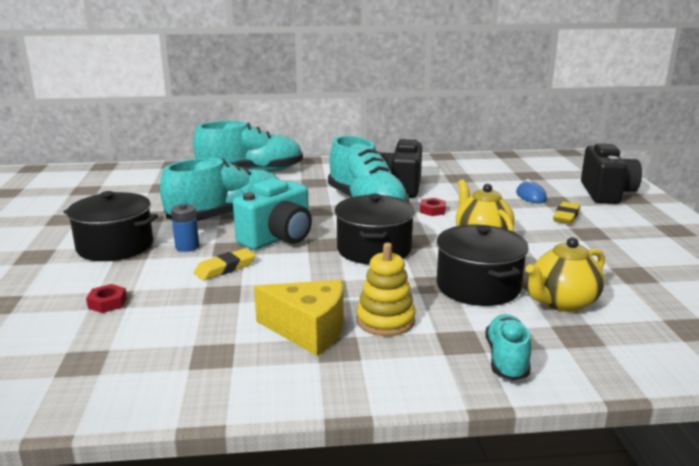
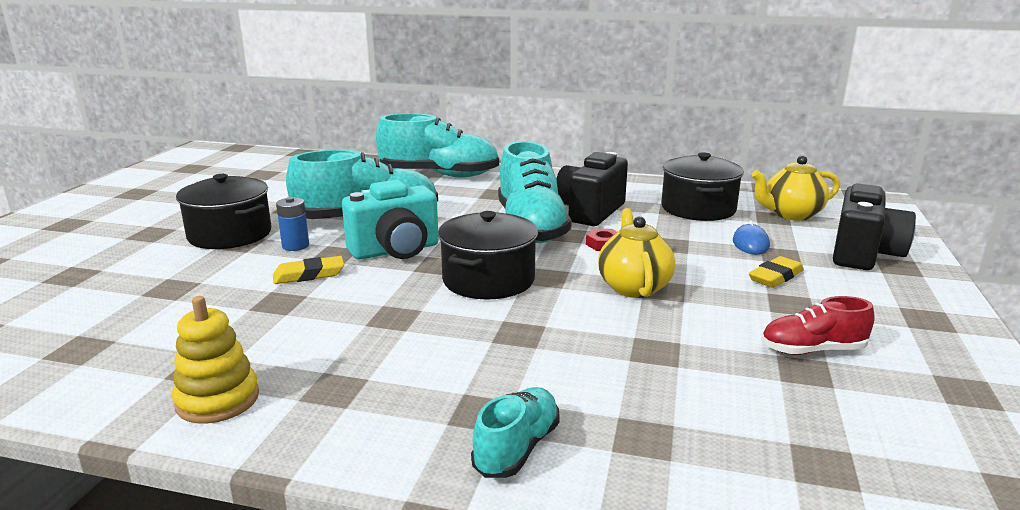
camera: 20 degrees right, 0 degrees up
red nut [86,284,127,313] -> none
yellow cheese [254,280,344,356] -> none
yellow stacking toy [357,243,416,336] -> yellow stacking toy moved to [172,296,259,424]
black pot [437,225,529,306] -> black pot moved to [661,152,744,221]
yellow teapot [526,237,605,312] -> yellow teapot moved to [751,156,840,221]
none -> red shoe [761,296,875,355]

